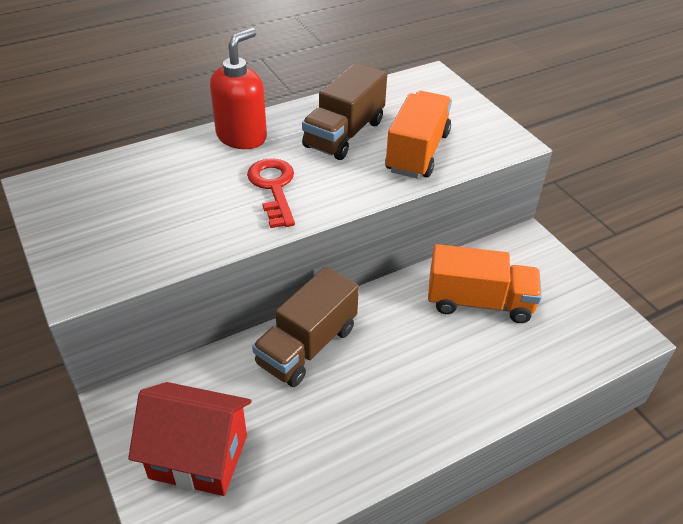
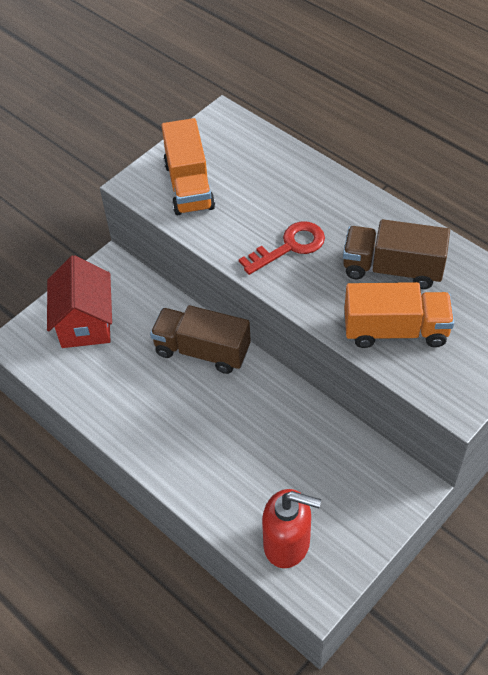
camera: 75 degrees right, 10 degrees up
red soap dispenser [210,28,267,149] -> red soap dispenser moved to [262,489,321,568]
orange truck [428,244,542,323] -> orange truck moved to [161,118,215,215]

